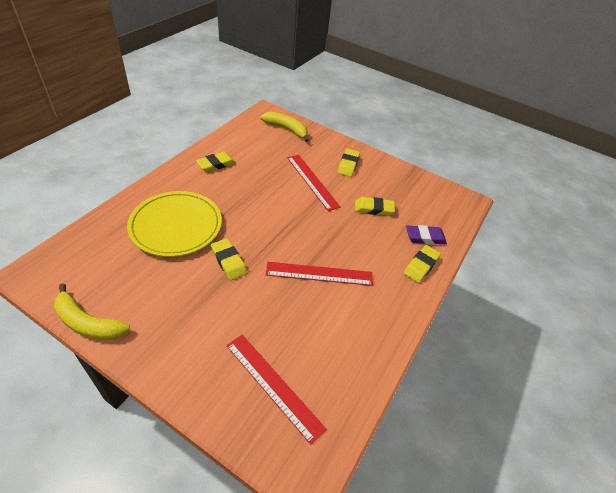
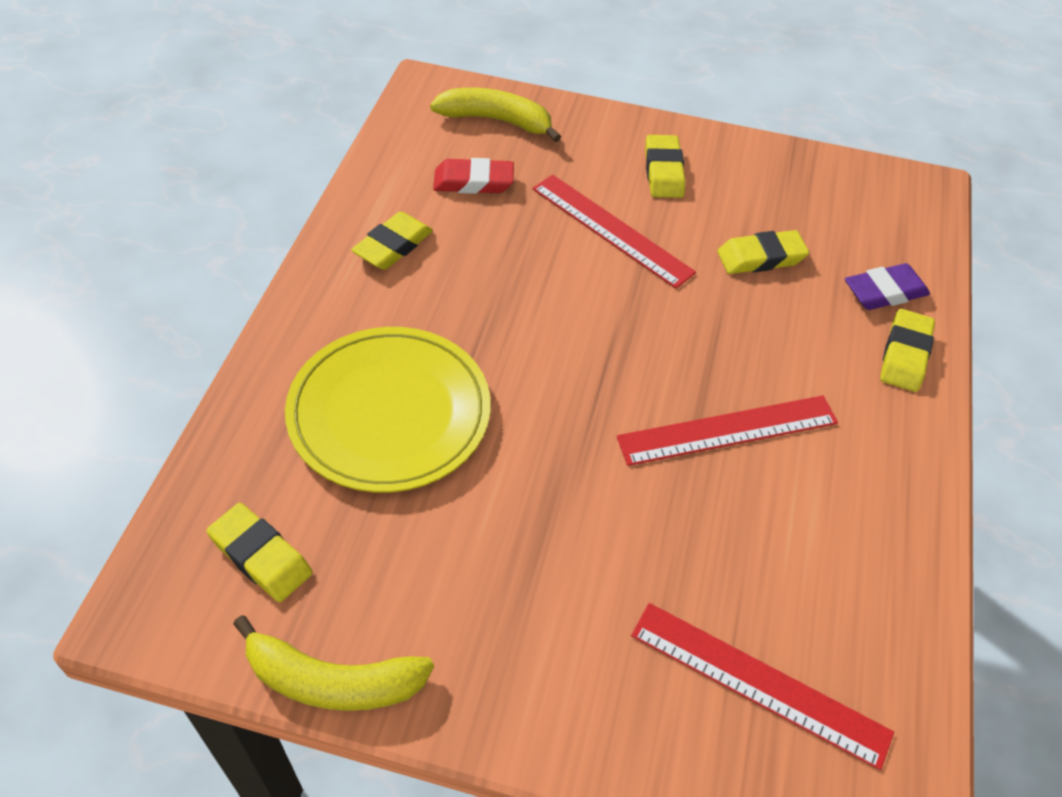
camera: 15 degrees left, 5 degrees up
yellow eraser [211,238,247,280] -> yellow eraser moved to [207,503,312,602]
none -> red eraser [433,158,514,194]

